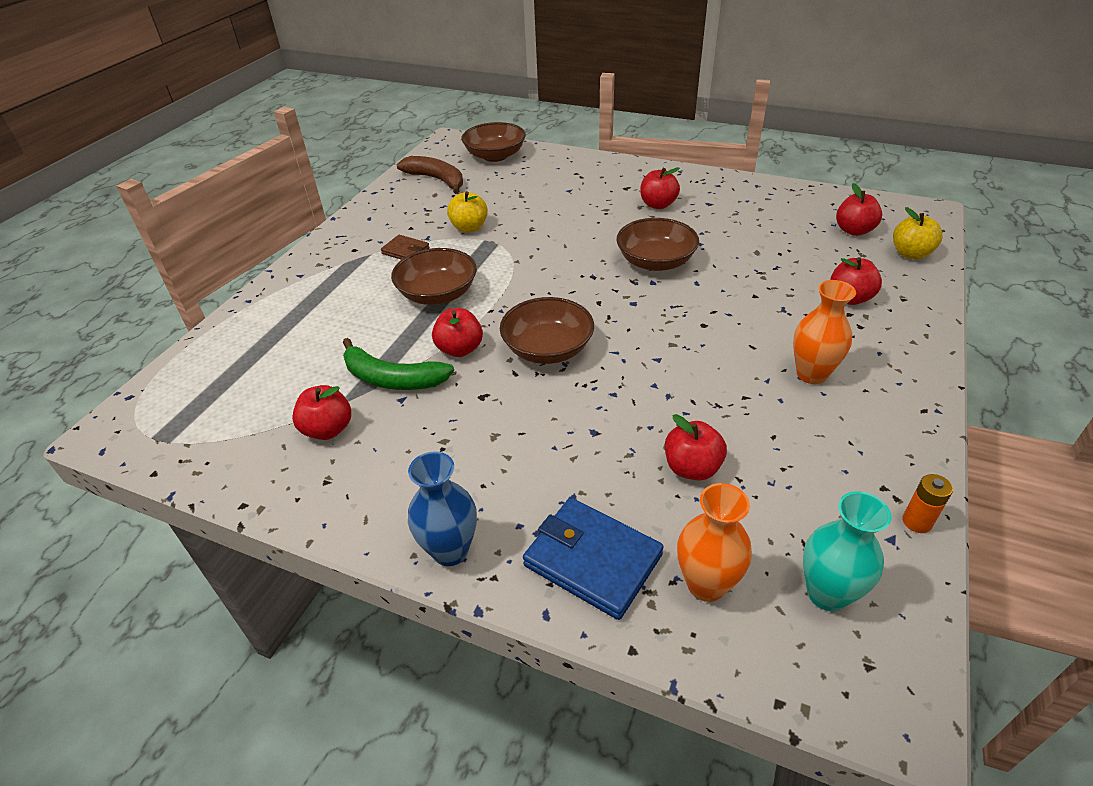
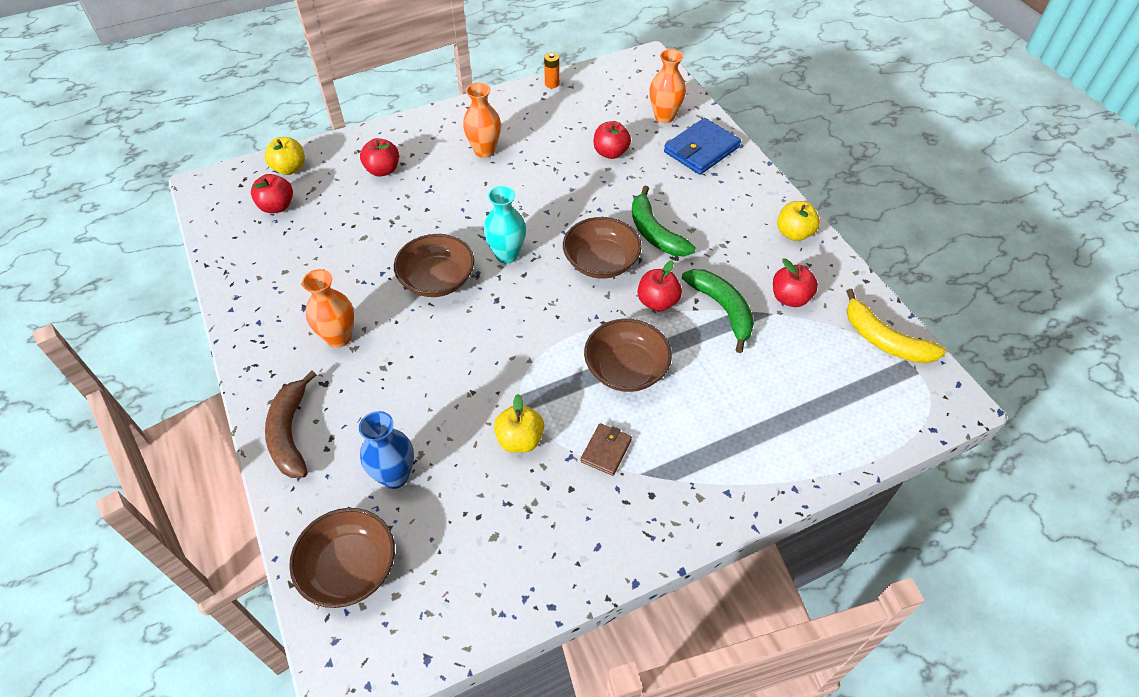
camera: 140 degrees left, 10 degrees up
brown wallet [381,235,430,260] -> brown wallet turned 45 degrees clockwise [581,423,632,476]
brown banana [397,156,463,194] -> brown banana moved to [265,370,316,478]
blue vase [408,451,477,566] -> blue vase moved to [359,411,414,489]
blue wallet [523,498,664,620] -> blue wallet turned 60 degrees clockwise [664,118,741,175]
red apple [641,168,680,209] -> orange vase [302,269,354,348]
turquoise vase [803,491,891,611] -> turquoise vase moved to [483,186,526,263]
none -> green banana [632,186,696,256]
none -> yellow apple [777,201,820,241]
none -> yellow banana [846,289,946,363]

